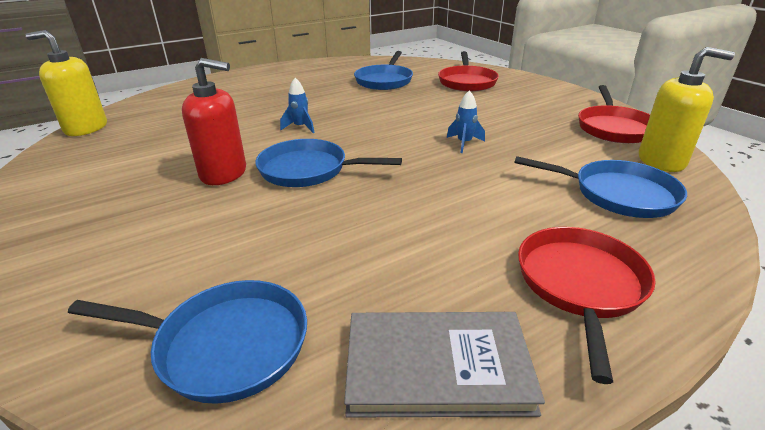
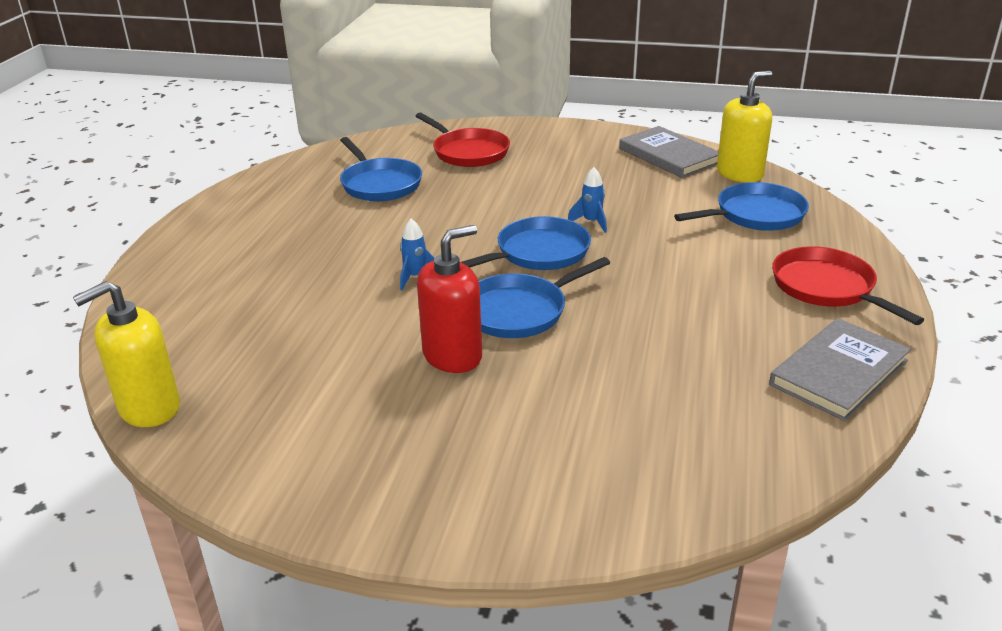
camera: 45 degrees left, 0 degrees up
blue pan [68,280,307,404] -> blue pan moved to [461,216,591,270]
red pan [578,85,650,144] -> grey book [619,126,719,178]

